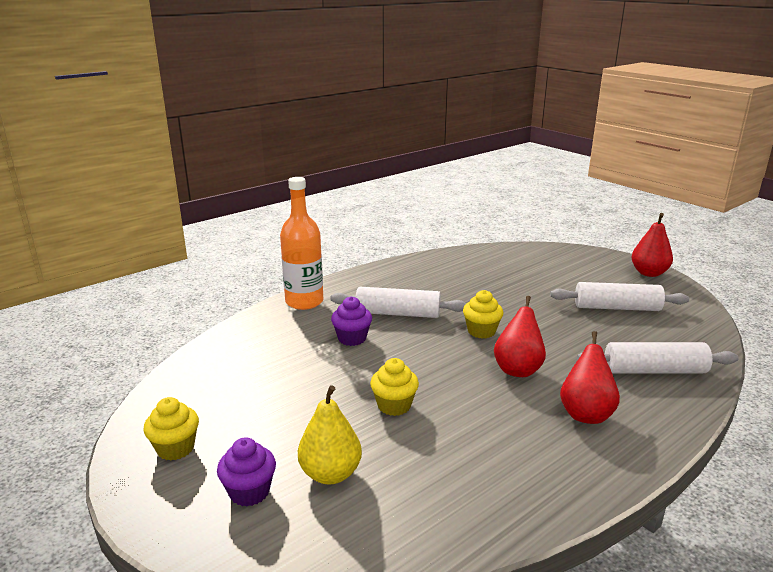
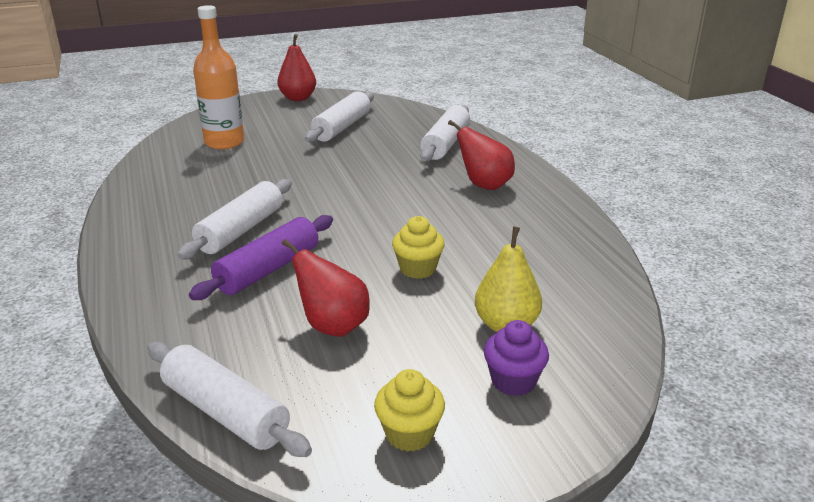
camera: 70 degrees left, 5 degrees up
orange bottle [280,177,323,310] -> orange bottle moved to [193,5,244,149]
purple cupcake [331,296,372,346] -> purple rolling pin [189,215,333,300]
yellow cupcake [463,290,503,339] -> none
red pear [494,296,546,377] -> red pear moved to [282,239,370,337]
none -> white rolling pin [147,342,312,457]

